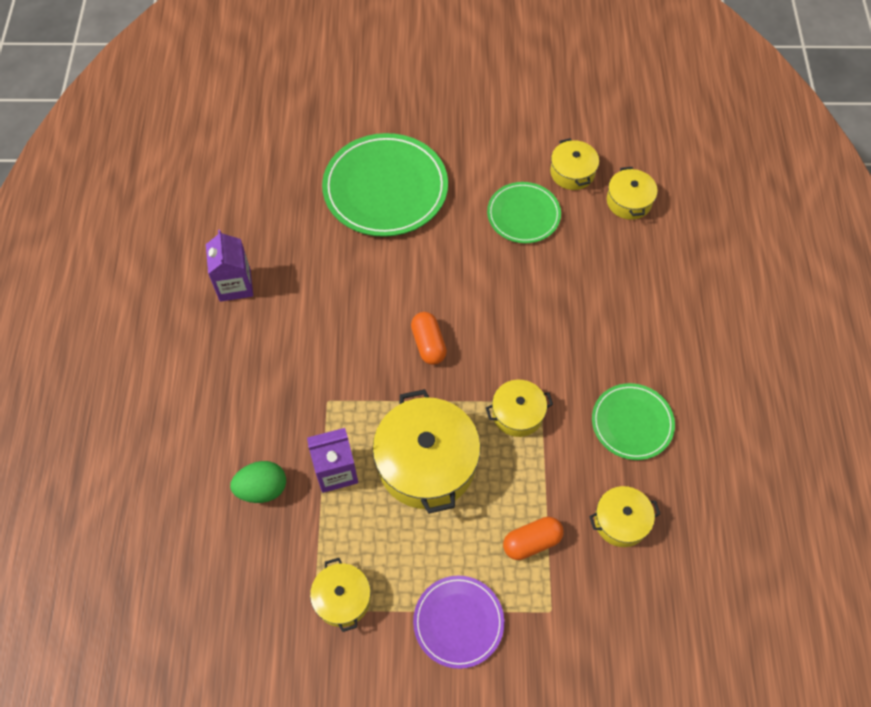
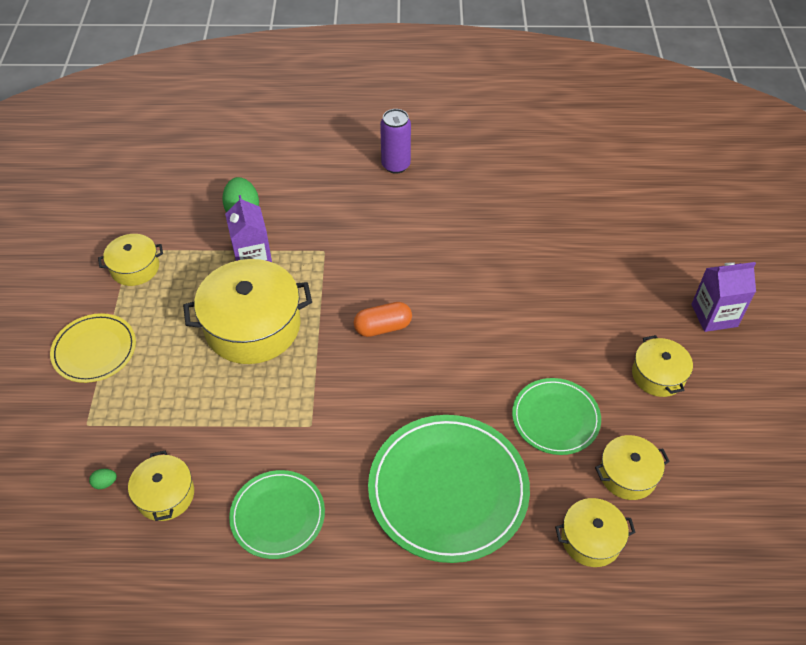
camera: 90 degrees right, 10 degrees down
purple carton [206,230,253,302] -> purple carton moved to [691,262,756,332]
green plate [322,133,448,237] -> green plate moved to [368,415,530,563]
purple plate [413,576,504,669] -> yellow plate [50,313,136,383]
yellow pot [486,380,553,437] -> yellow pot moved to [632,335,693,397]
orange capsule [503,517,564,560] -> none
none -> green egg [89,469,117,489]
none -> purple can [380,109,411,174]

